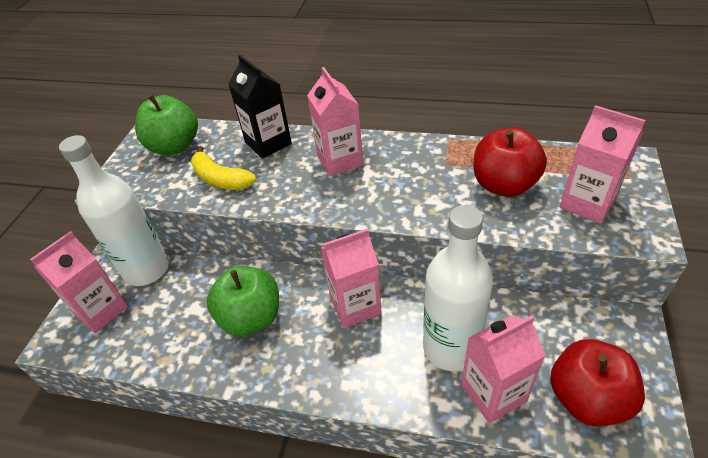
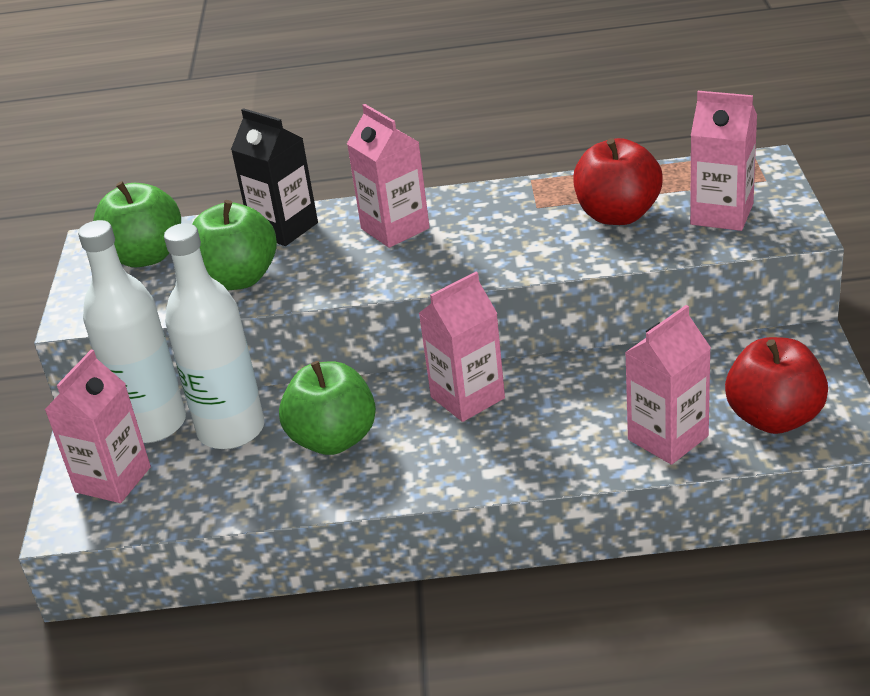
camera: 15 degrees left, 10 degrees down
yellow banana [191,146,256,190] -> green apple [192,200,277,290]
white bottle [423,205,493,371] -> white bottle moved to [164,223,265,449]

